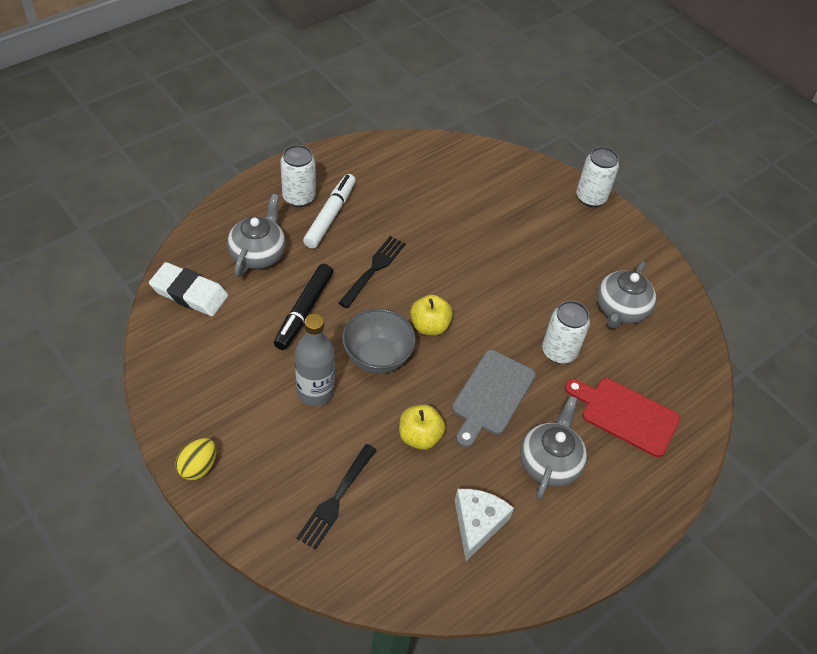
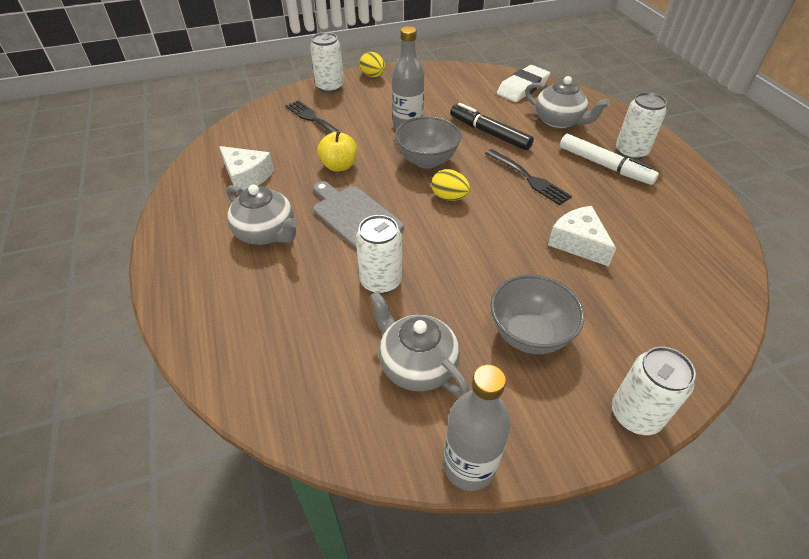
camera: 115 degrees right, 5 degrees down
yellow apple [410,295,453,335] -> yellow egg [431,169,470,201]
red cutting board [564,378,680,457] -> none
none -> white can [310,32,344,93]
none -> grey bottle [443,365,511,491]
none -> grey bowl [490,275,584,354]
none -> white cheese [548,206,616,267]

